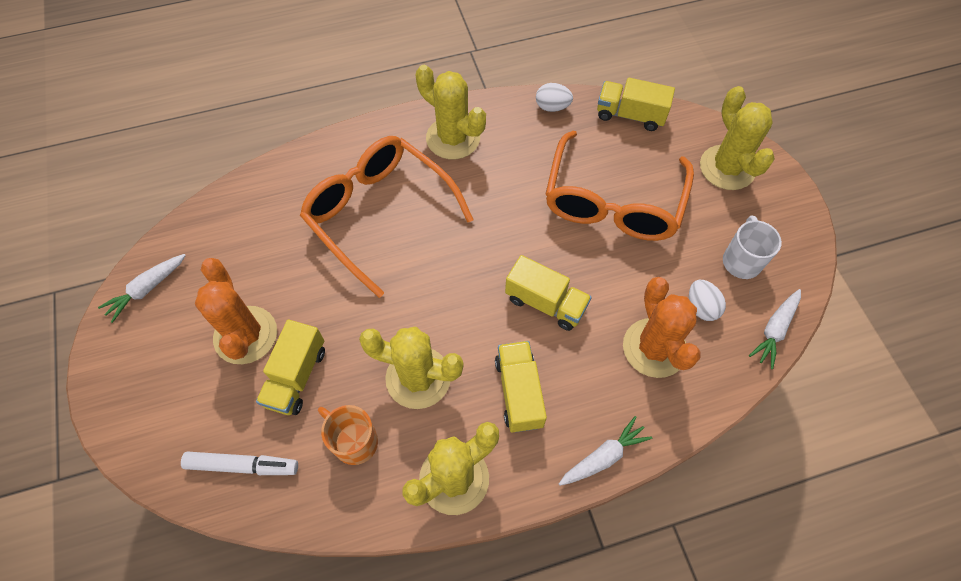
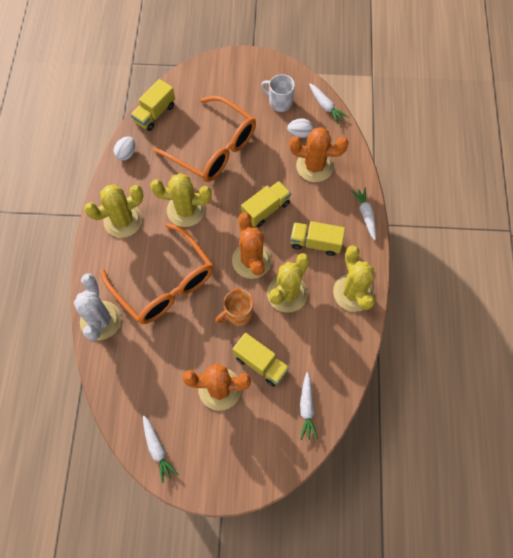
camera: 70 degrees left, 5 degrees up
white marker [181,452,298,475] -> white carrot [300,372,318,440]
orange glasses [300,136,474,298] -> orange glasses turned 105 degrees counterclockwise [100,223,213,324]
orange mug [318,405,378,465] -> orange mug moved to [215,289,253,326]
yellow cactus [700,86,775,190] -> yellow cactus moved to [150,173,212,227]
none -> white cactus [74,273,121,341]
none -> orange cactus [232,212,272,279]

